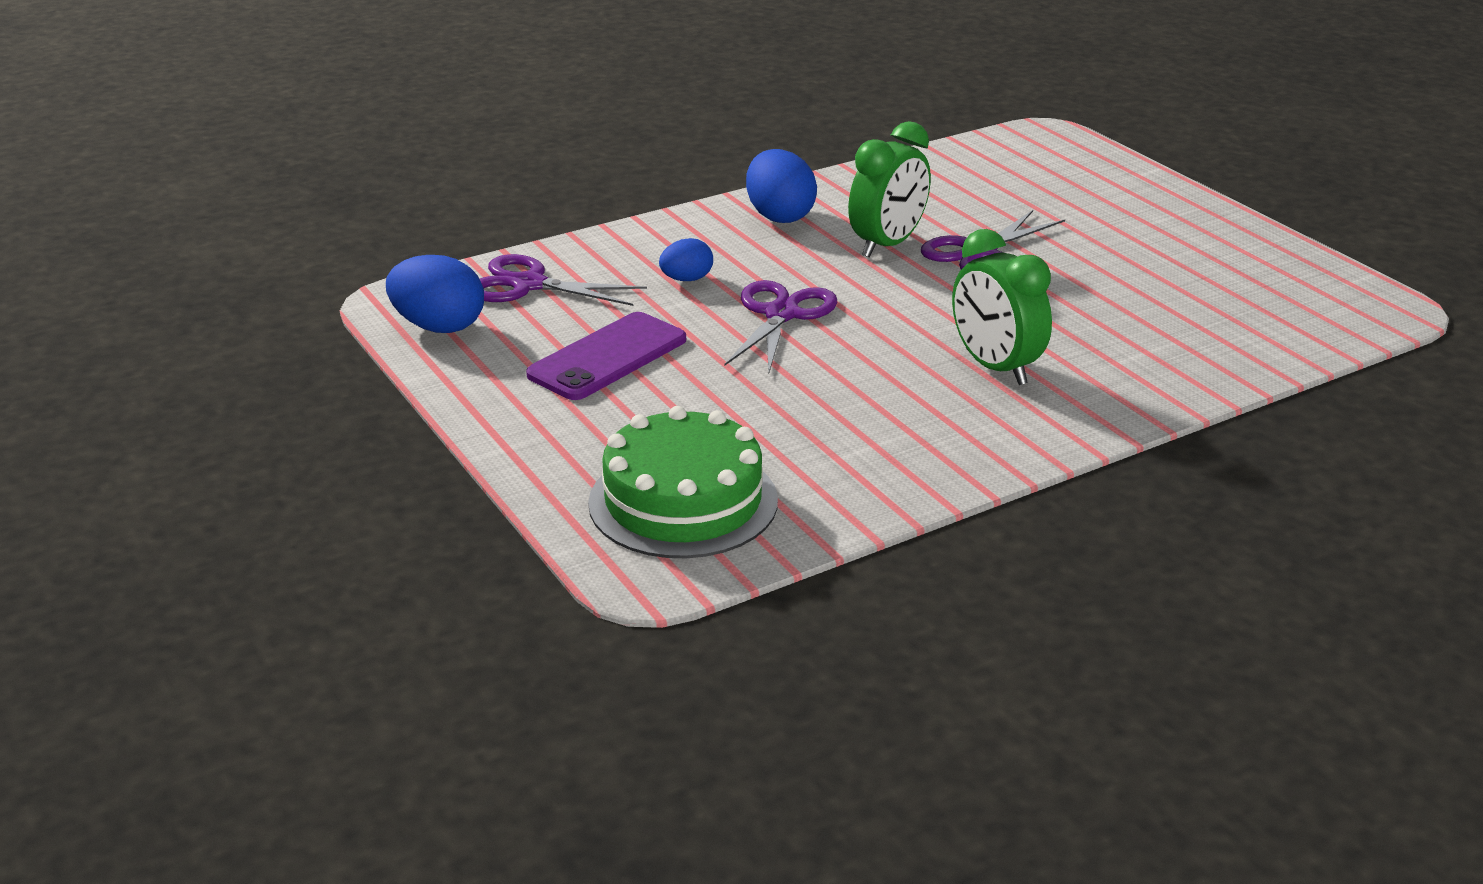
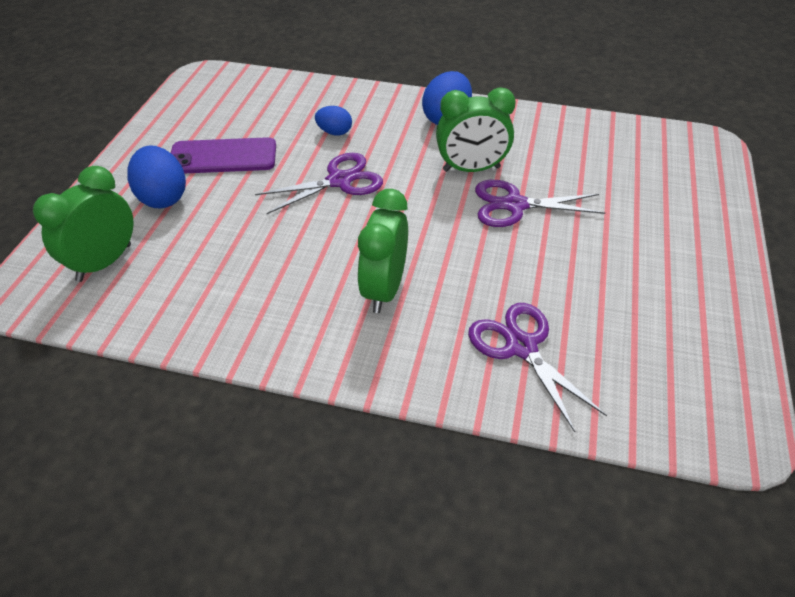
camera: 45 degrees right, 15 degrees up
blue egg [386,255,484,333] -> blue egg moved to [127,145,186,208]
purple scissors [480,254,647,306] -> purple scissors moved to [468,303,607,432]
green cake [588,406,778,558] -> green clock [33,166,134,282]

